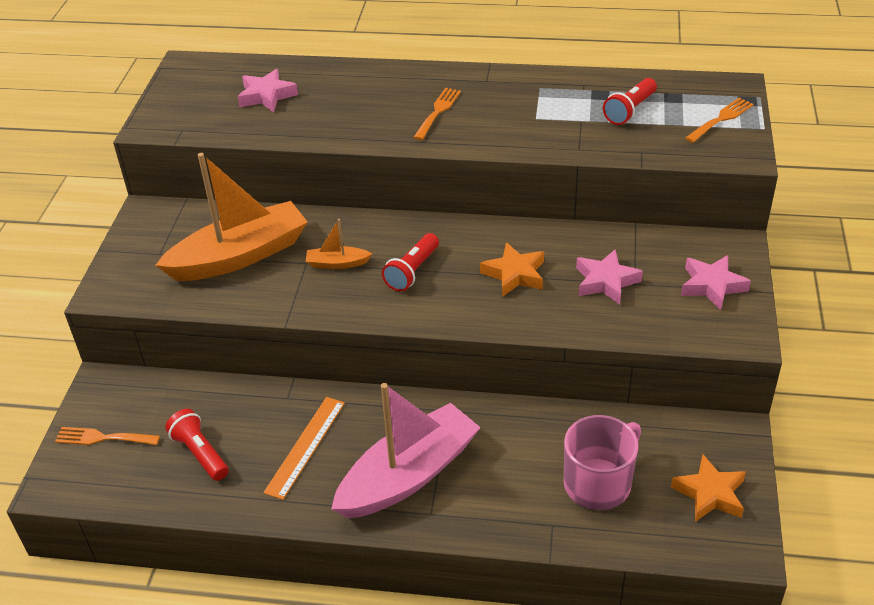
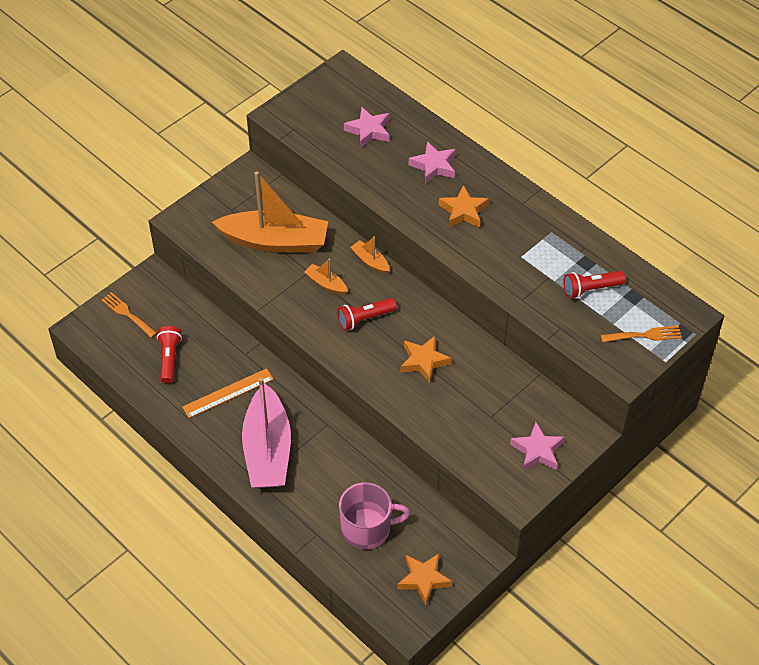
camera: 35 degrees right, 10 degrees up
pink boat [331,383,481,518] -> pink boat turned 90 degrees clockwise [242,378,291,488]
orange fork [413,88,461,140] -> orange star [439,185,489,228]
pink star [576,250,643,305] -> pink star moved to [409,141,456,184]
none -> orange boat [350,236,390,274]

